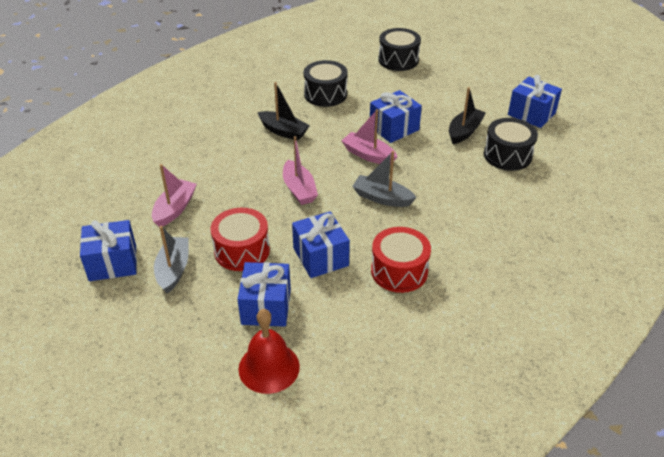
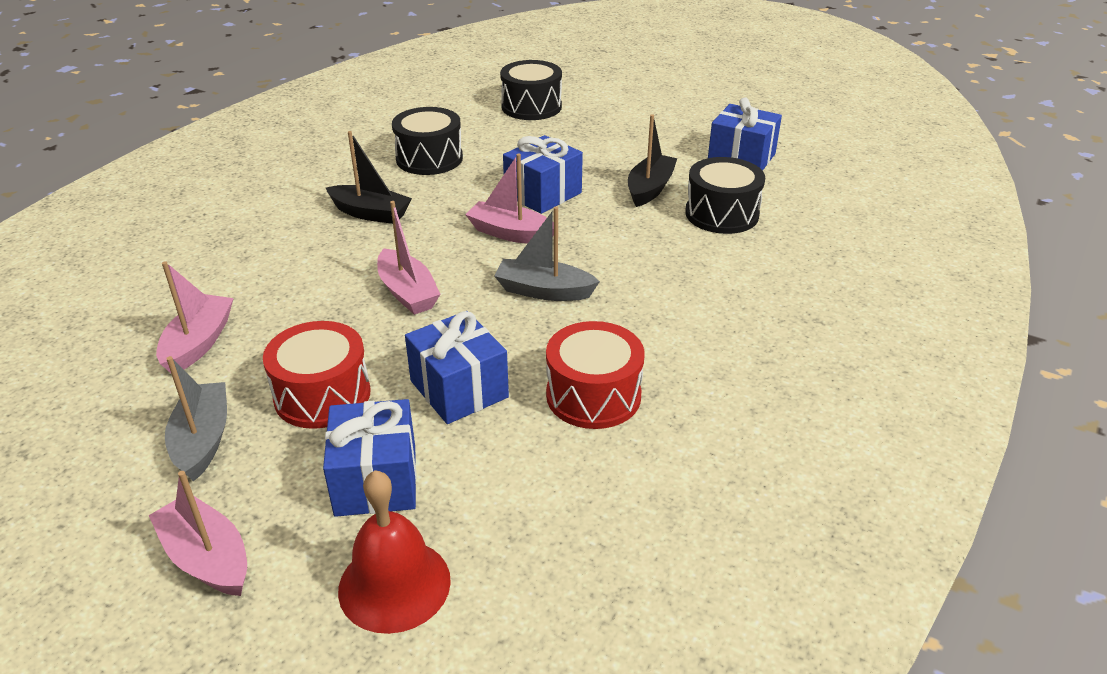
camera: 10 degrees left, 5 degrees down
blue gift [80,220,137,281] -> none
none -> pink boat [149,471,247,596]

